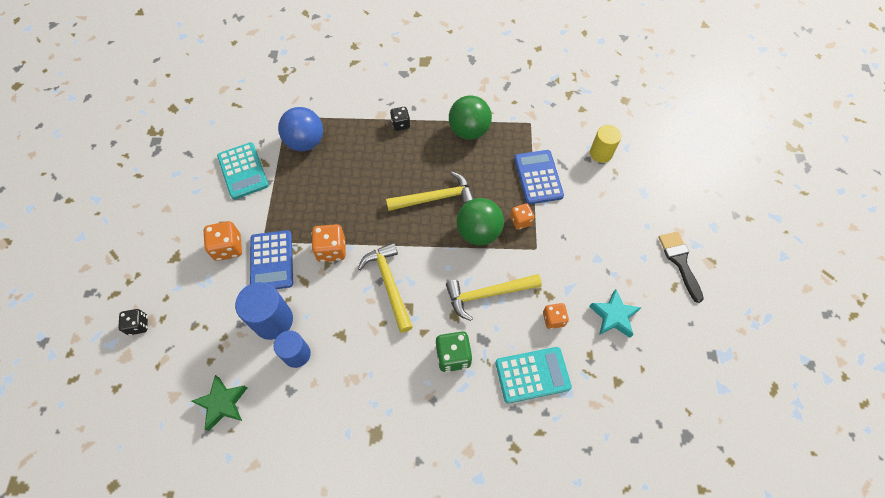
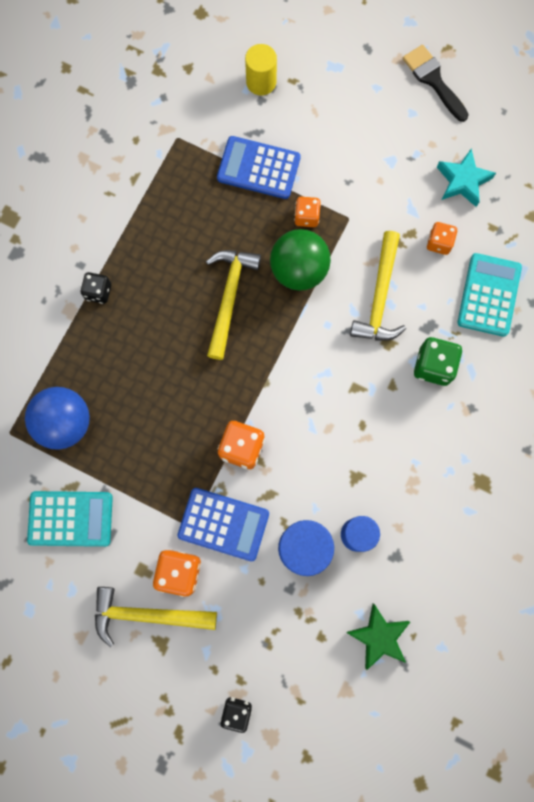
camera: 65 degrees left, 15 degrees up
yellow hammer [358,243,413,333] -> yellow hammer moved to [95,587,217,647]
green ball [449,95,492,140] -> none
black brush [658,231,704,303] -> black brush turned 45 degrees clockwise [403,45,469,122]

